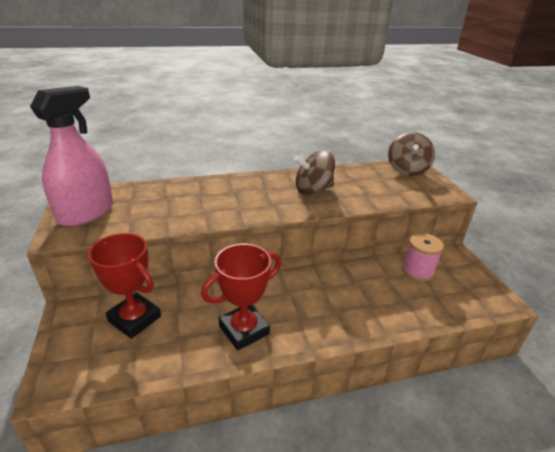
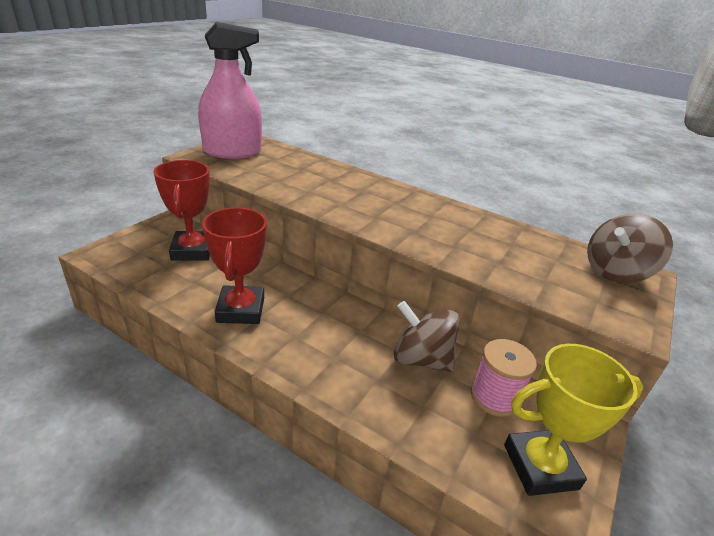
camera: 45 degrees right, 0 degrees up
red trophy [201,244,281,351] -> red trophy turned 75 degrees clockwise [202,207,267,324]
brown spinning top [294,150,335,195] -> brown spinning top moved to [394,301,460,372]
none -> yellow trophy [504,344,643,496]

